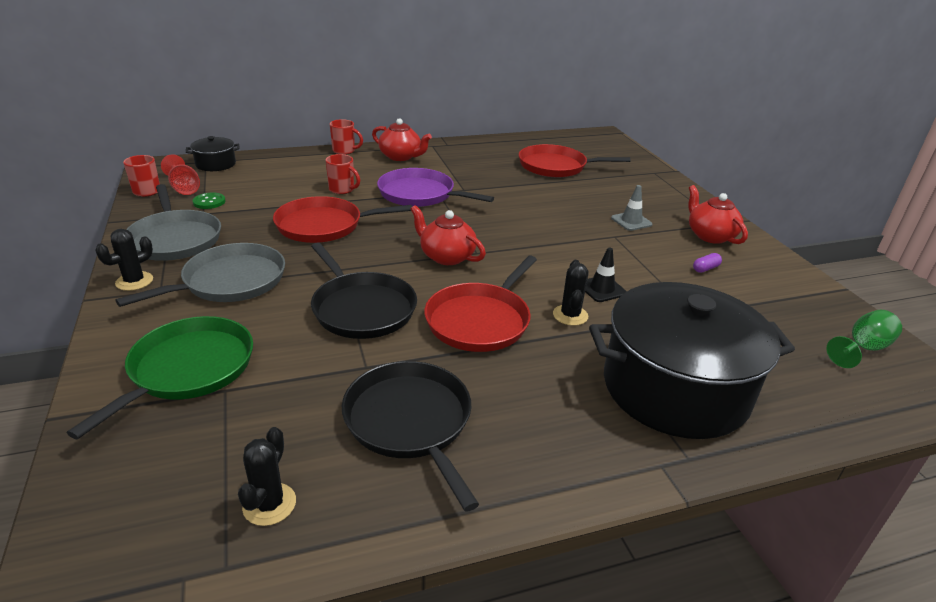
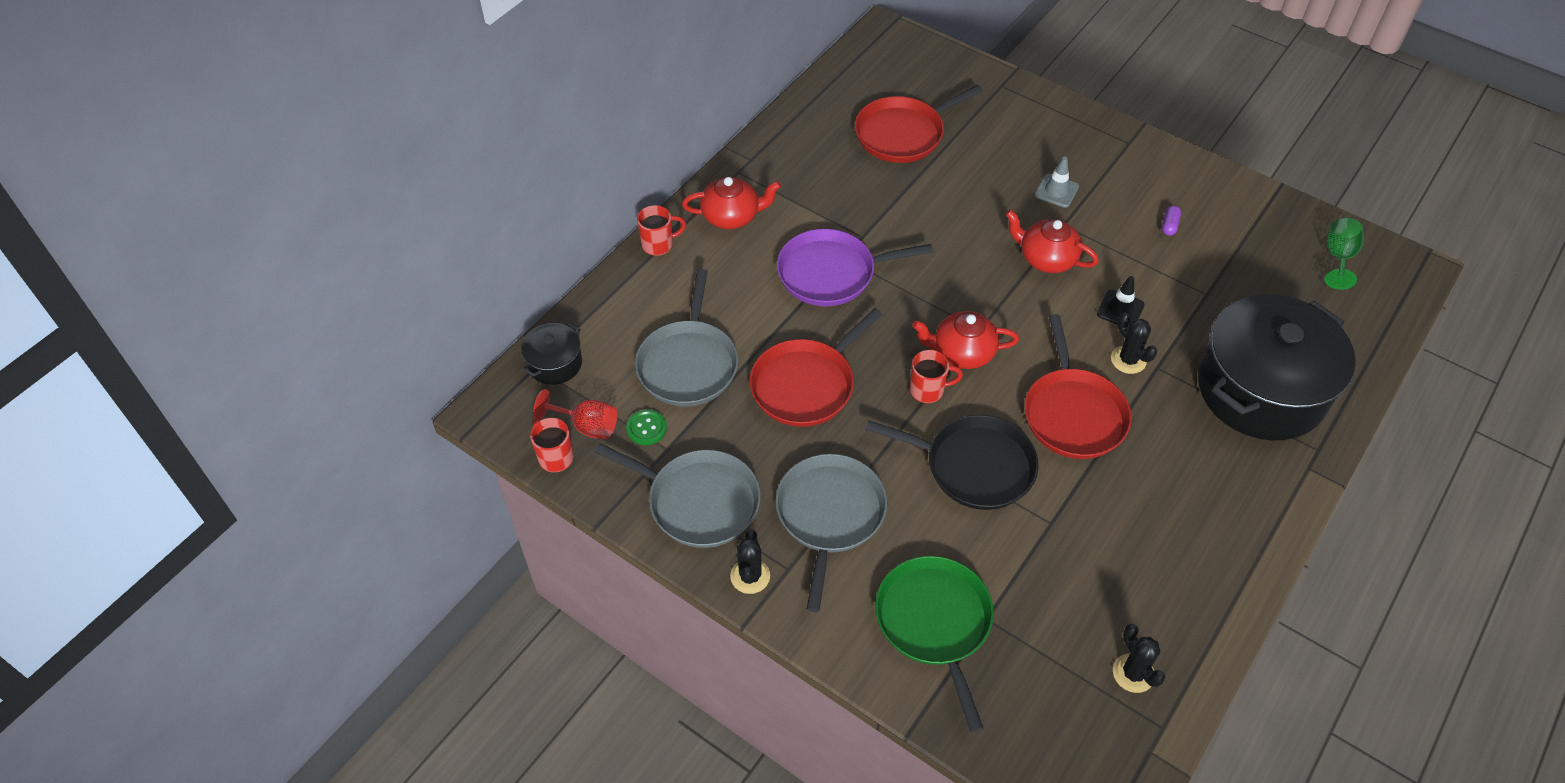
camera: 35 degrees left, 20 degrees up
red mug [326,154,360,194] -> red mug moved to [910,350,963,403]
black pan [342,361,479,512] -> none
red teapot [688,185,748,244] -> red teapot moved to [1006,210,1099,273]
none -> grey pan [635,269,738,406]

